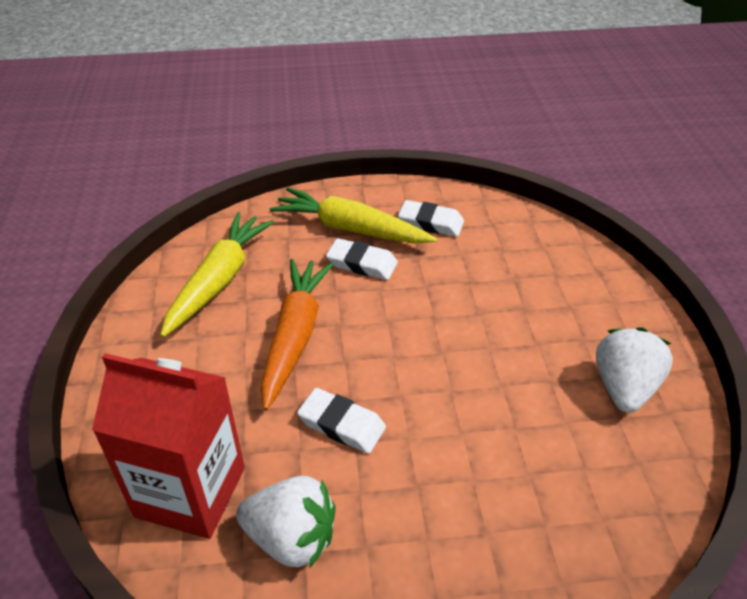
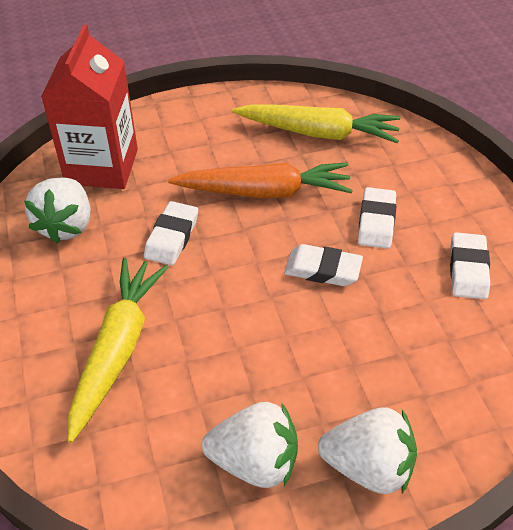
camera: 80 degrees right, 5 degrees up
yellow carrot [270,187,437,244] -> yellow carrot moved to [68,258,169,443]
none -> white eraser [284,244,363,286]
none -> white strawberry [318,407,417,494]

